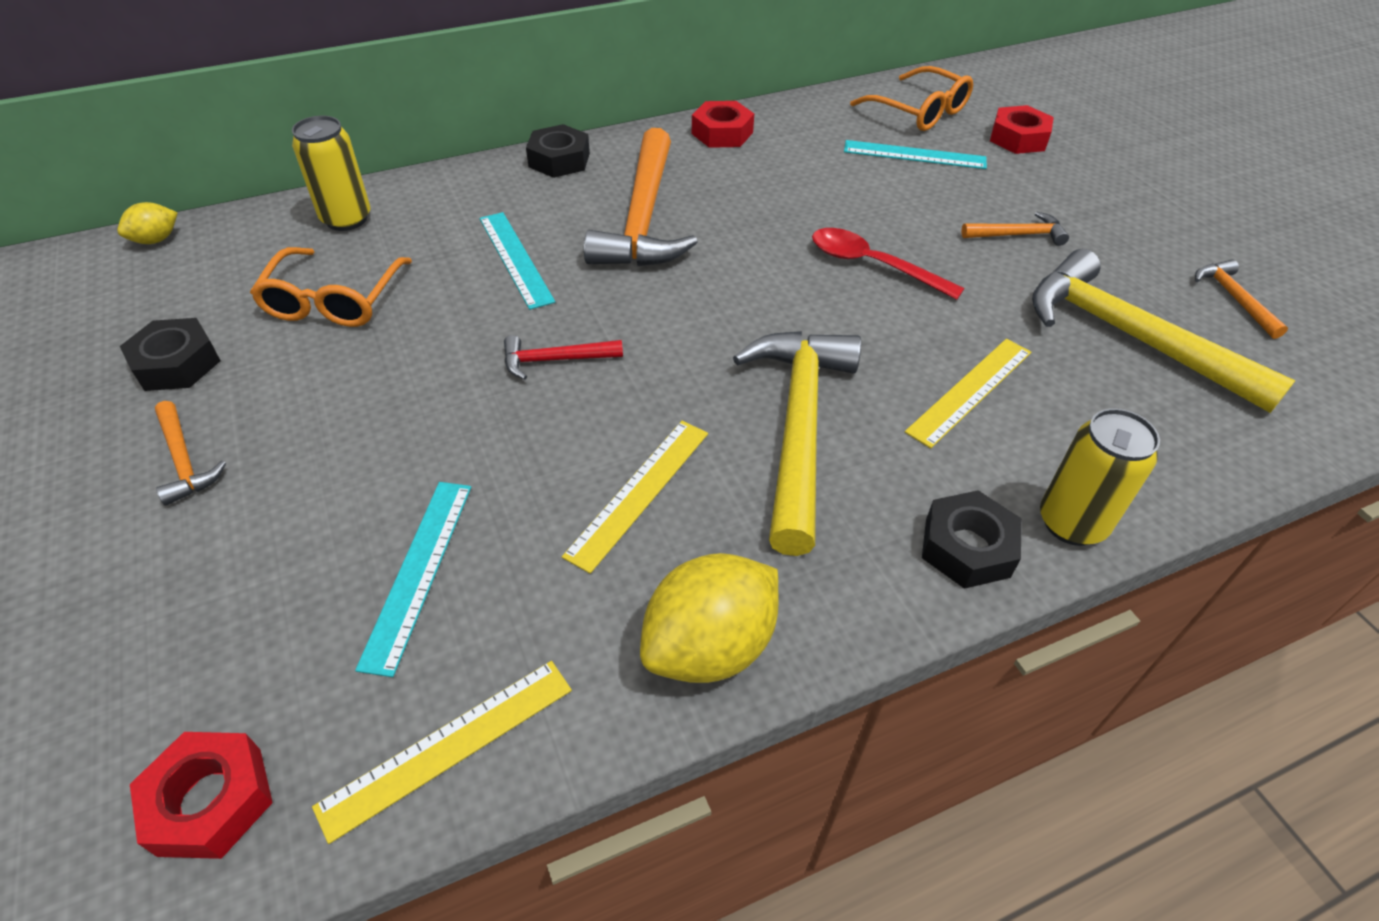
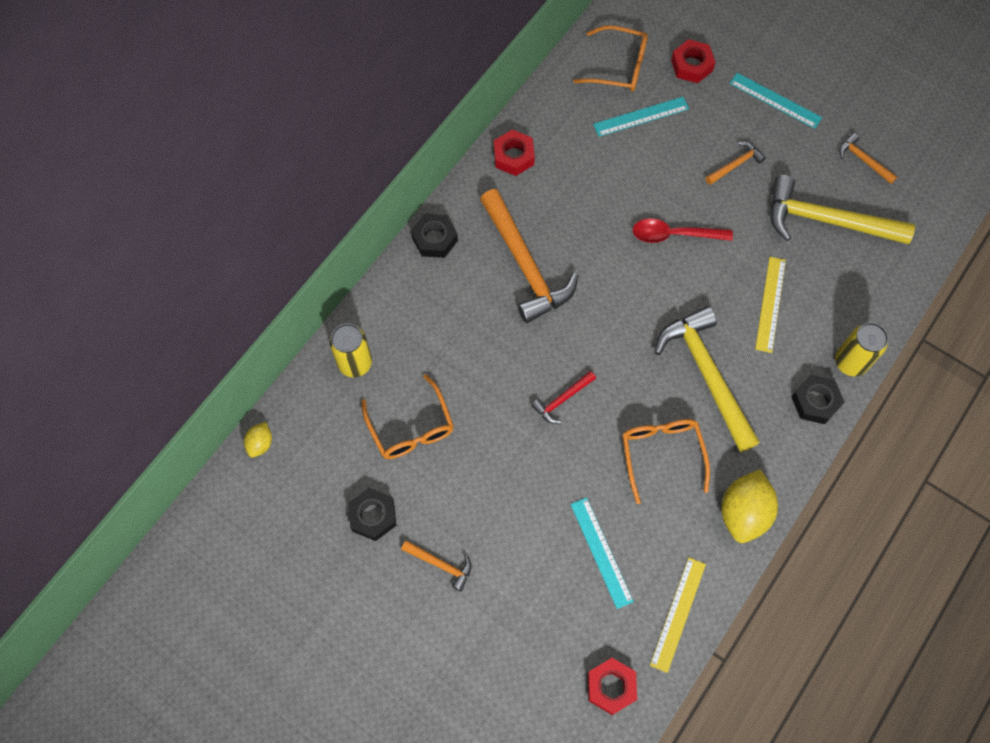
camera: 30 degrees left, 20 degrees up
turquoise ruler [479,212,555,310] -> turquoise ruler moved to [730,73,822,129]
yellow ruler [562,421,708,574] -> orange glasses [622,419,710,504]

